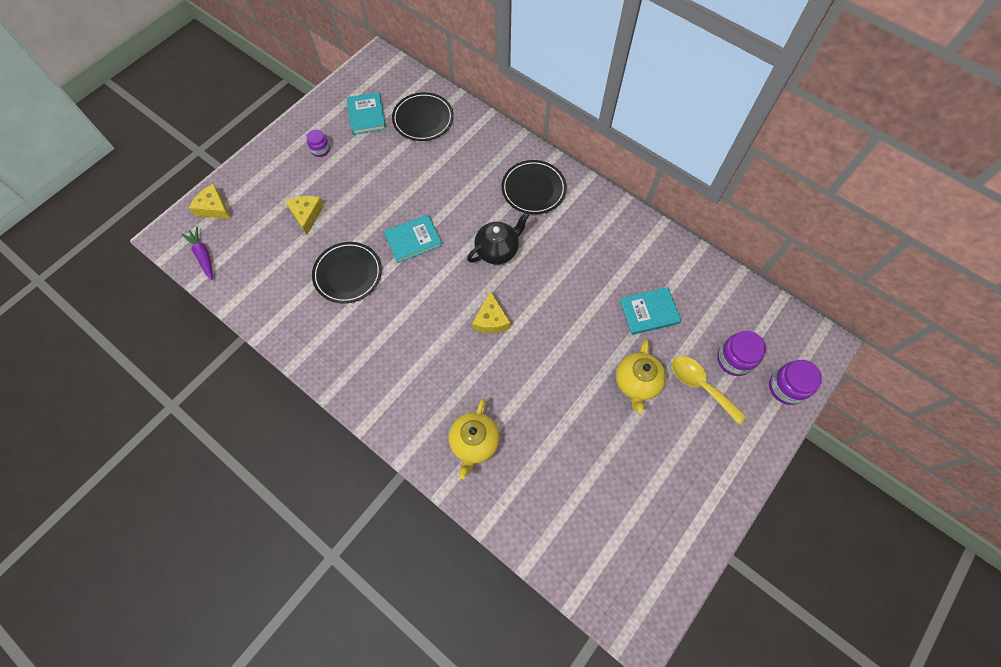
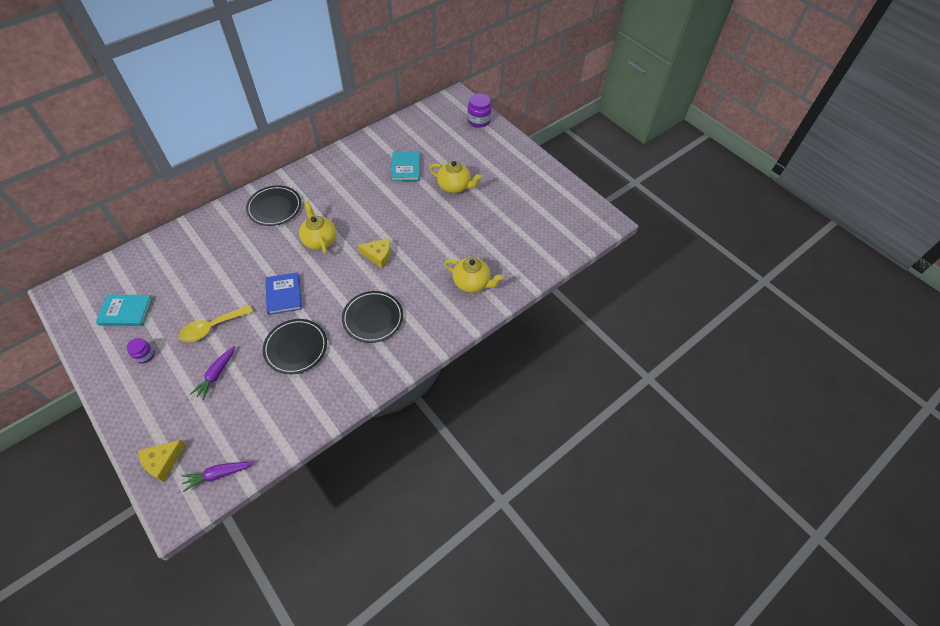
camera: 80 degrees left, 10 degrees down
yellow cheese [285,196,324,235] -> purple carrot [190,346,235,400]
turquoise book [384,215,442,263] -> blue book [266,272,302,315]
black plate [392,92,453,141] -> black plate moved to [342,291,403,343]
black teapot [467,212,529,265] -> yellow teapot [299,201,336,254]
yellow spoon [672,356,746,424] -> yellow spoon moved to [179,305,253,342]
purple jar [717,331,766,376] -> none

